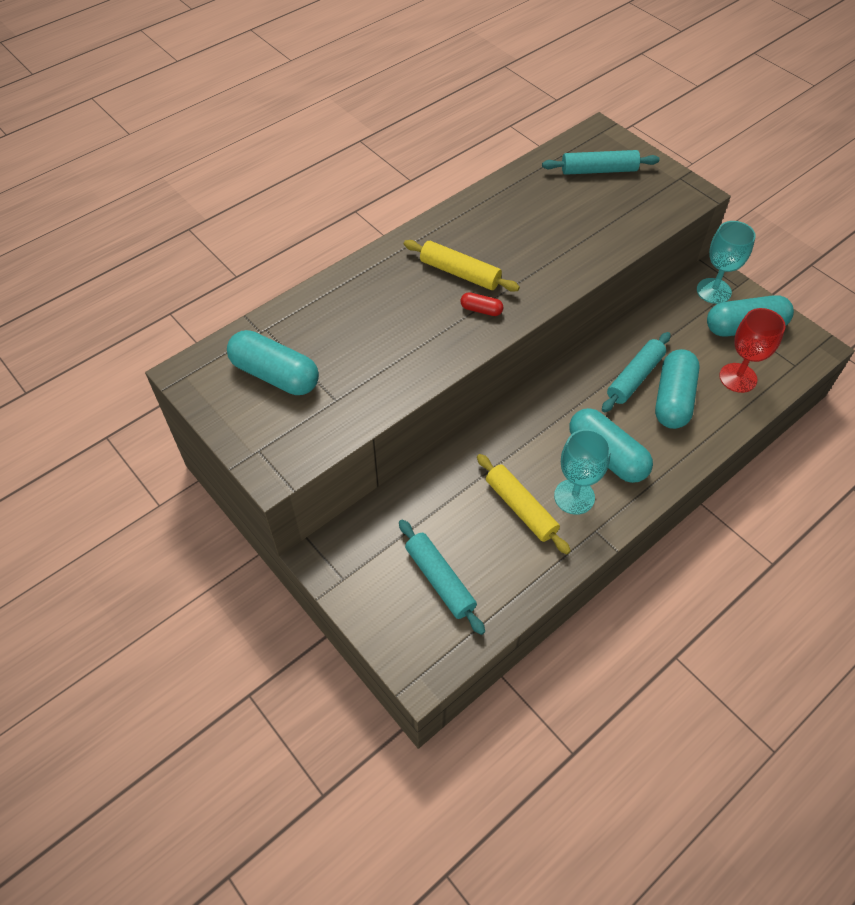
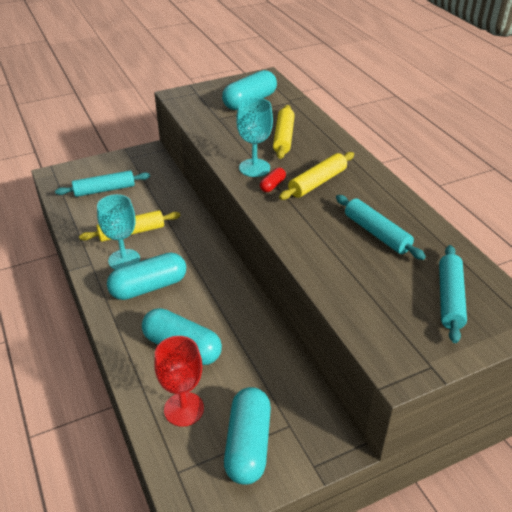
camera: 105 degrees right, 15 degrees down
turquoise rolling pin [602,332,671,412] -> turquoise rolling pin moved to [336,195,426,260]
turquoise goblet [697,221,756,304] -> turquoise goblet moved to [236,98,273,177]
none -> yellow rolling pin [273,105,295,159]

